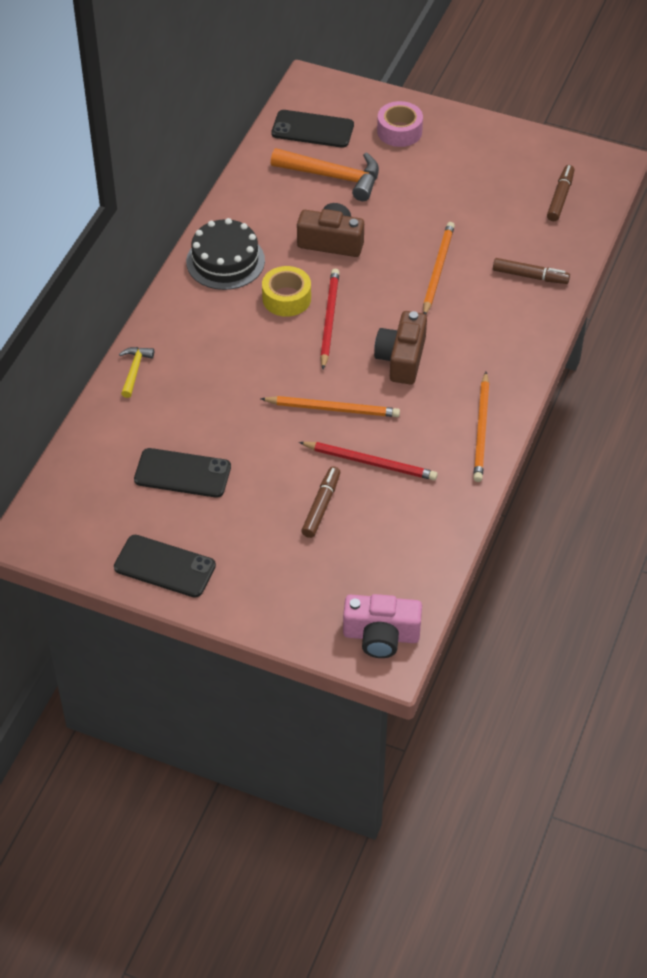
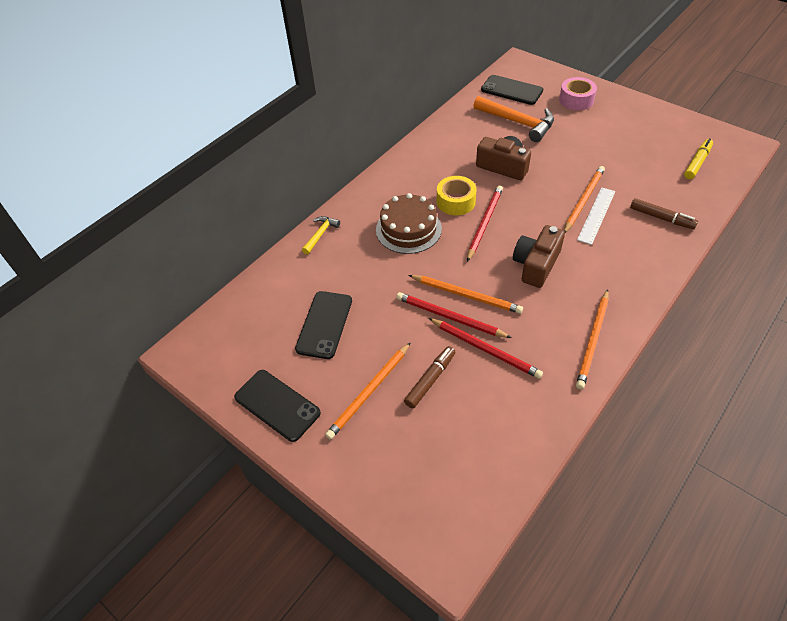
camera: 20 degrees right, 0 degrees up
black phone [134,448,231,498] -> black phone turned 75 degrees clockwise [295,291,352,359]
black cake [186,218,265,290] -> none
pink camera [343,594,422,658] -> none
brown marker [547,165,574,221] -> yellow marker [684,139,713,179]
none -> orange pencil [325,342,411,440]
none -> brown cake [376,193,442,254]
none -> red pencil [396,292,512,338]
none -> white ruler [577,187,615,245]

